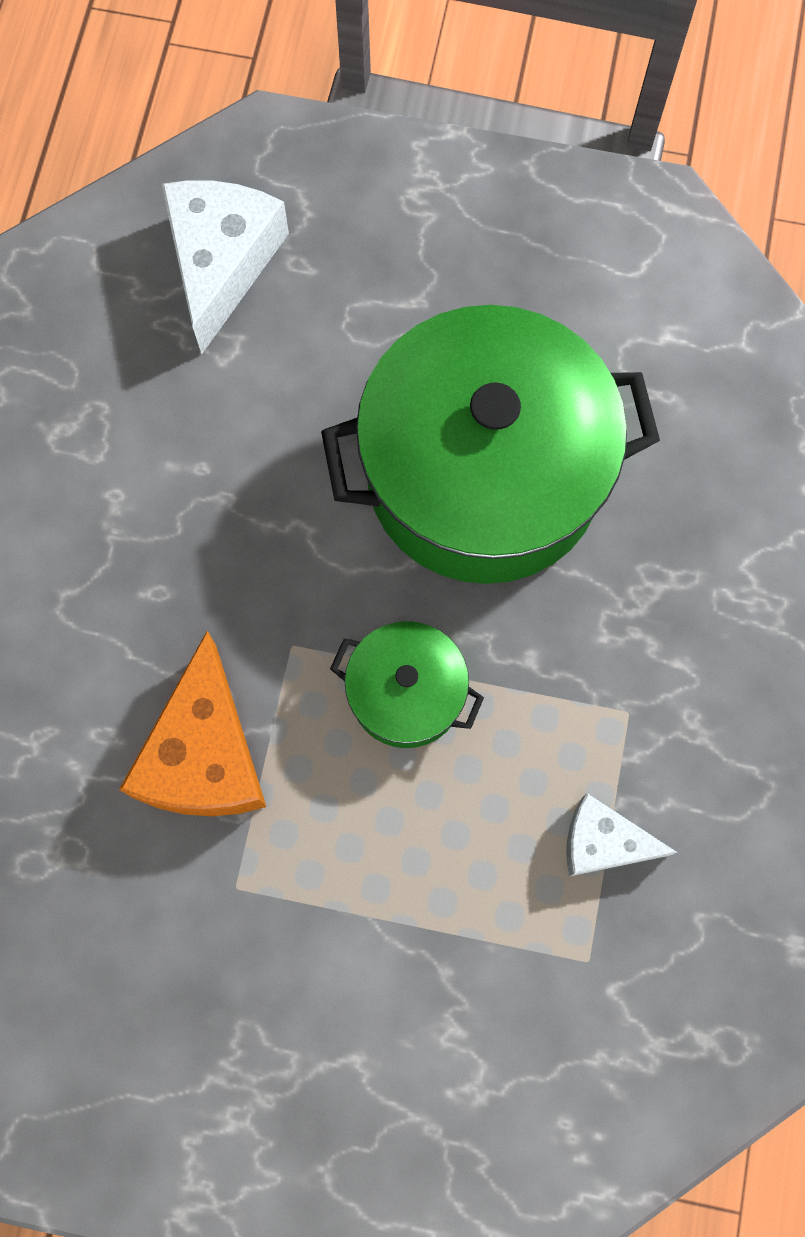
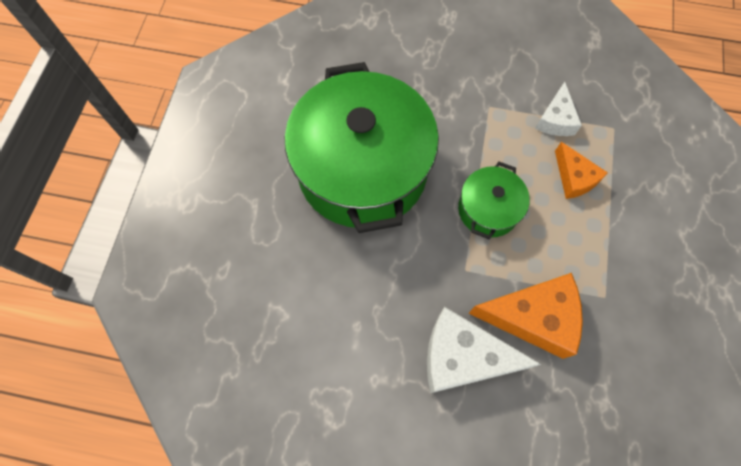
camera: 90 degrees left, 5 degrees down
white cheese [161,180,289,354] -> white cheese moved to [427,307,541,393]
none -> orange cheese [555,142,608,199]

